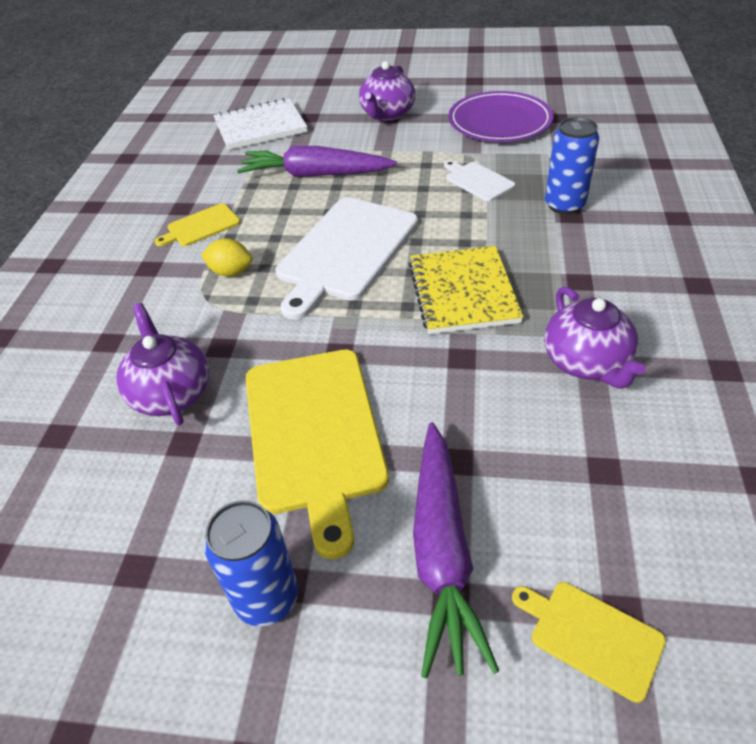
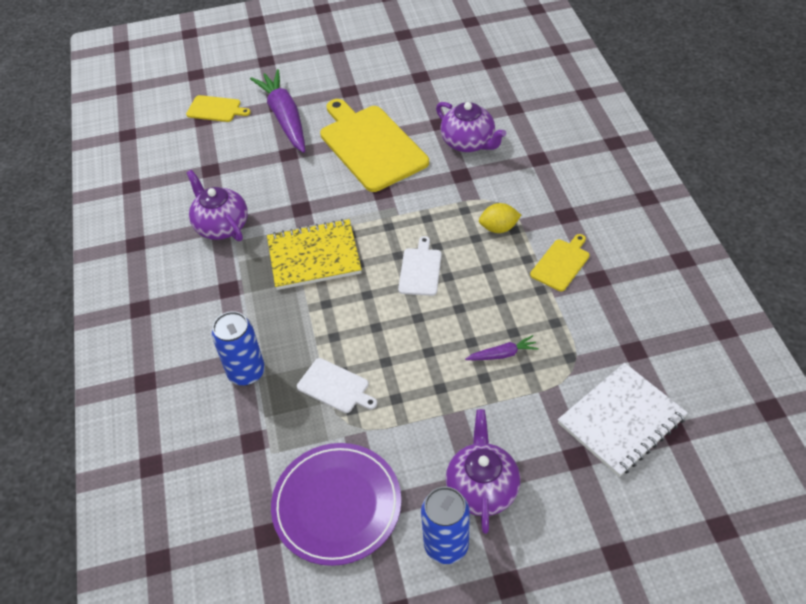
camera: 160 degrees right, 5 degrees up
blue can [204,500,298,626] -> blue can moved to [421,487,470,564]
purple carrot [237,146,397,177] -> purple carrot [465,335,539,360], size x0.45
white cutting board [275,197,418,320] -> white cutting board [398,236,442,296], size x0.48
yellow notebook [408,246,524,334] -> yellow notebook turned 75 degrees counterclockwise [267,219,362,290]

